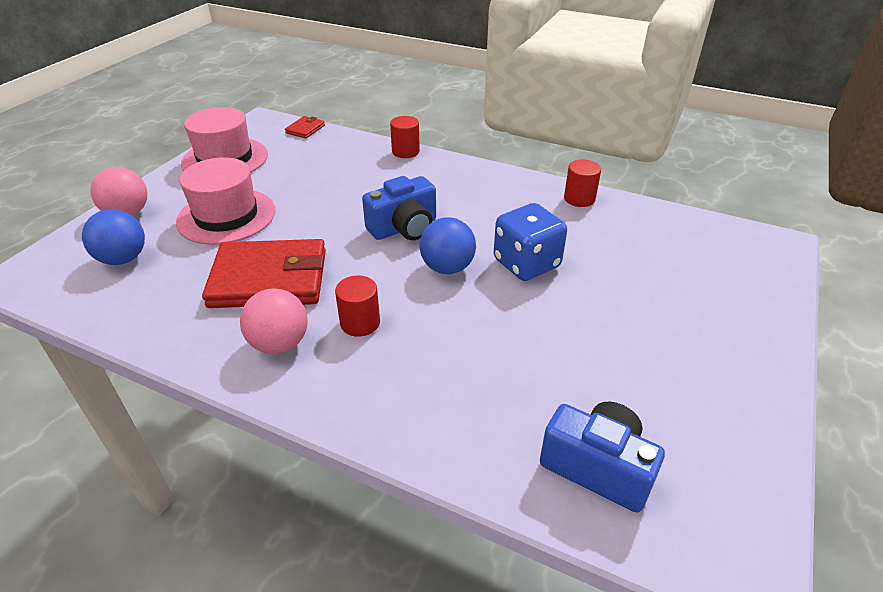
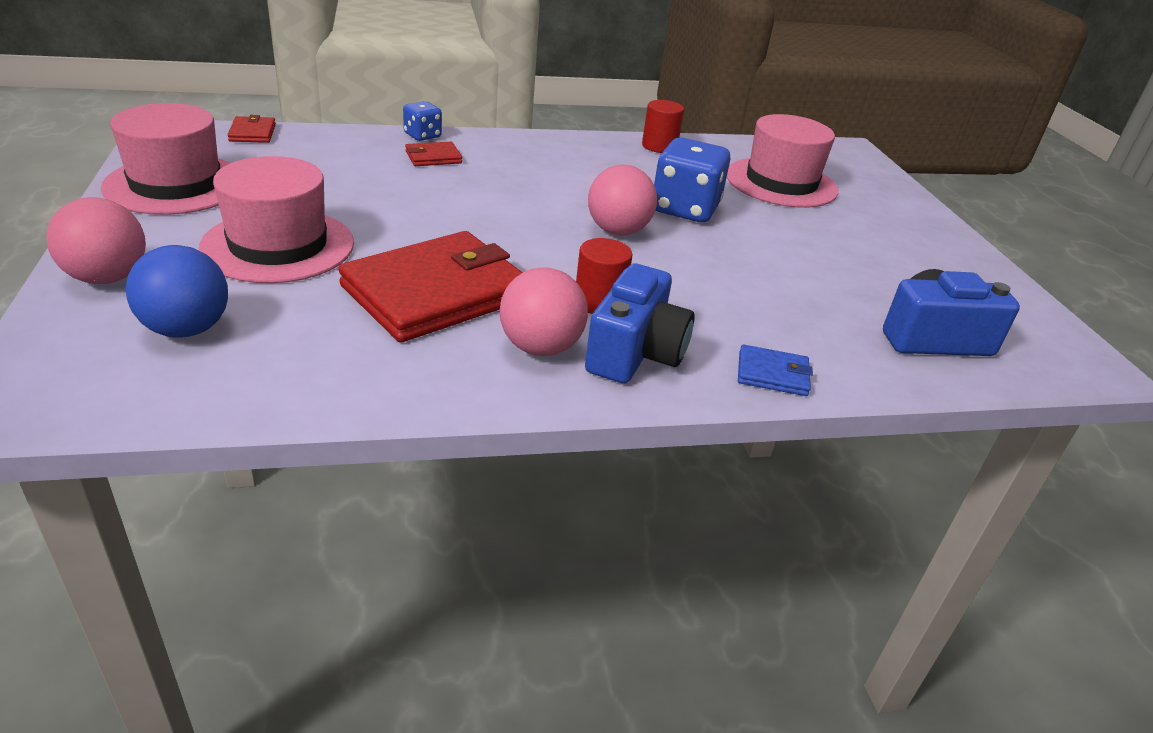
camera: 40 degrees left, 5 degrees down
blue camera [362,176,436,240] -> blue camera moved to [585,263,695,383]
red cylinder [390,116,420,158] -> blue dice [403,101,442,141]
blue ball [420,217,476,274] -> pink ball [588,165,657,235]
none -> red wallet [405,142,462,166]
none -> pink hat [727,114,838,208]
none -> blue wallet [738,344,813,396]

